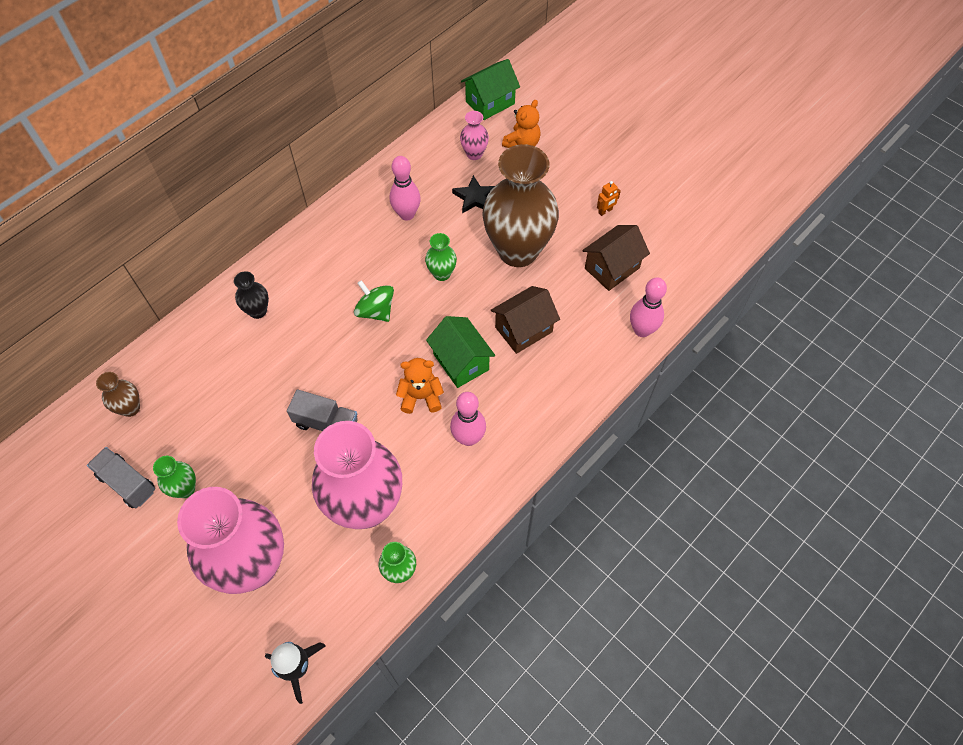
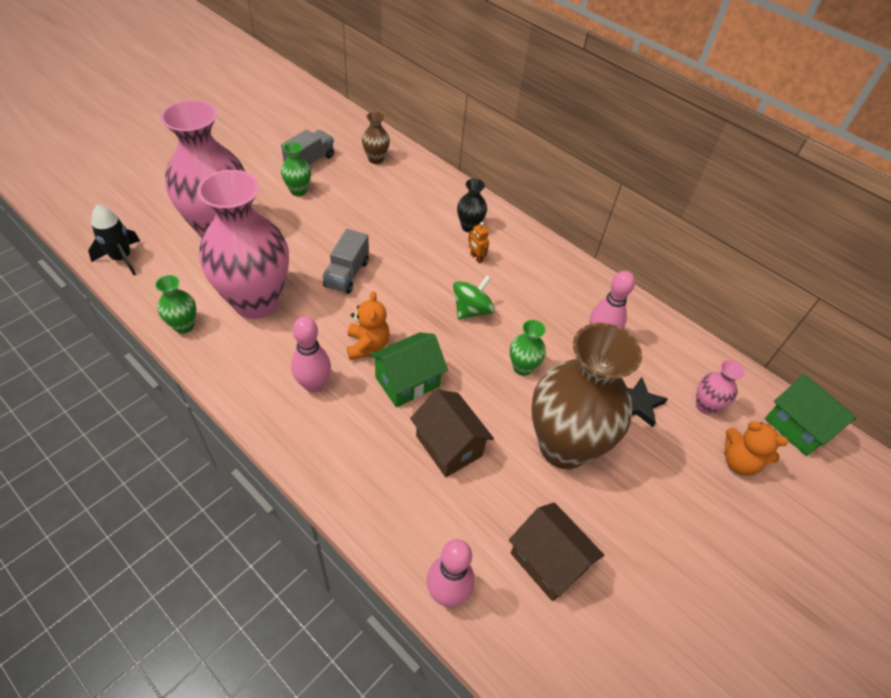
camera: 85 degrees right, 10 degrees down
orange robot [597,181,621,216] -> orange robot moved to [468,222,489,263]

